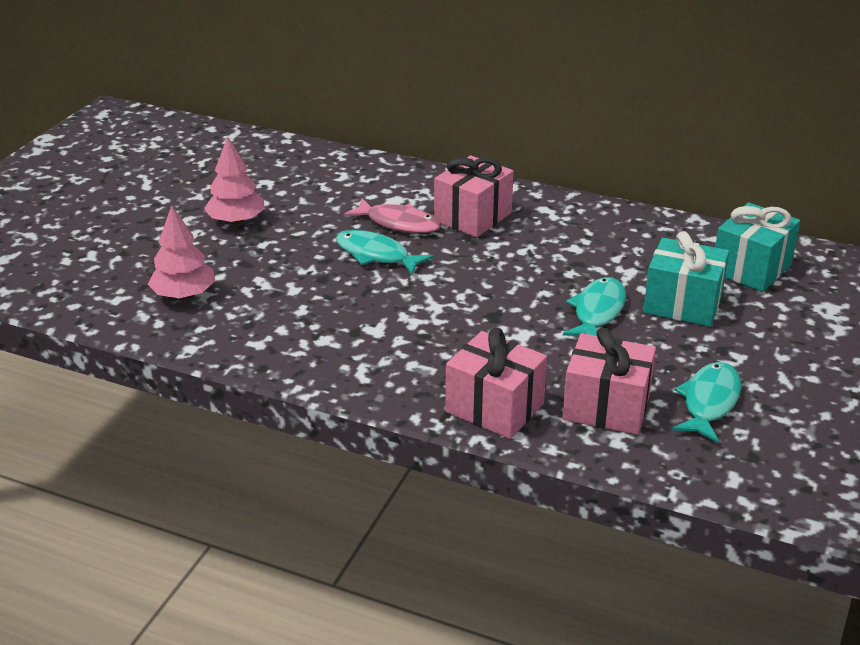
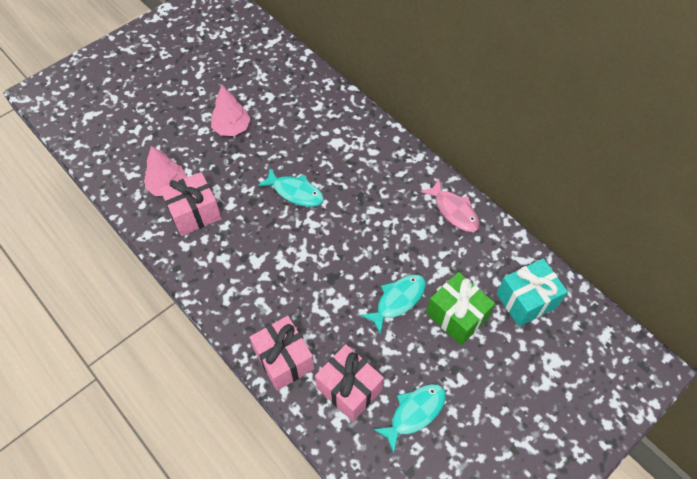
camera: 25 degrees right, 25 degrees up
turquoise fish [336,230,433,275] -> turquoise fish turned 150 degrees clockwise [257,168,324,207]
pink fish [344,198,441,233] -> pink fish moved to [420,179,480,232]
pink gift [434,155,514,237] -> pink gift moved to [160,172,222,236]
turquoise gift [643,231,729,327] -> green gift [426,272,495,345]

